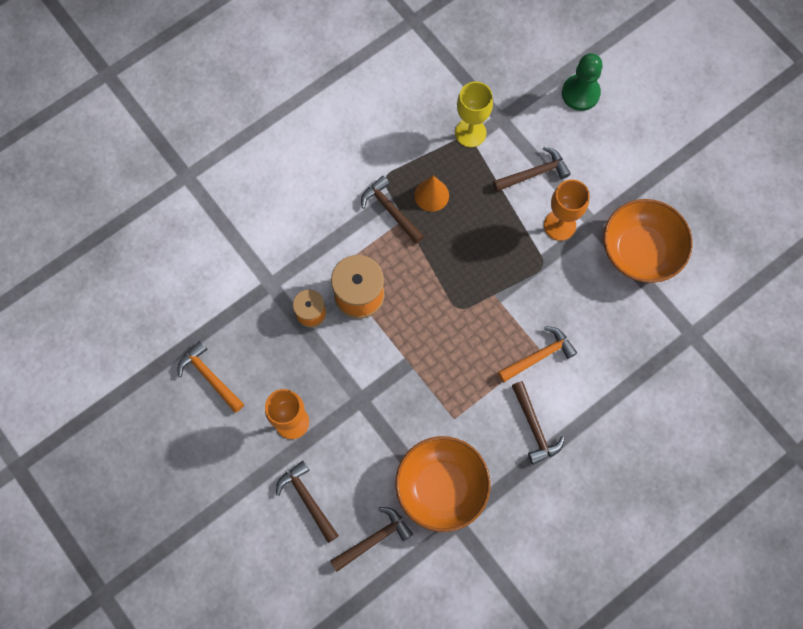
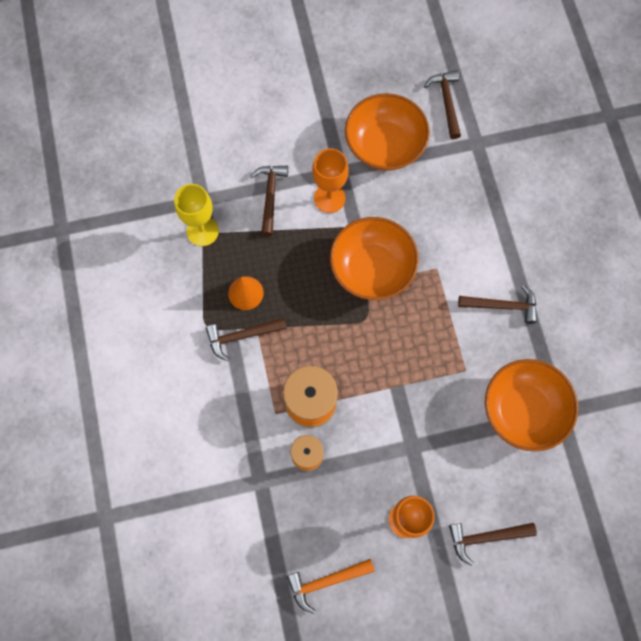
camera: 65 degrees left, 0 degrees up
brown hammer [330,507,413,572] -> brown hammer moved to [424,70,461,139]
orange hammer [498,326,577,382] -> none
green pawn [562,53,603,111] -> none
none -> orange bowl [330,217,419,300]

